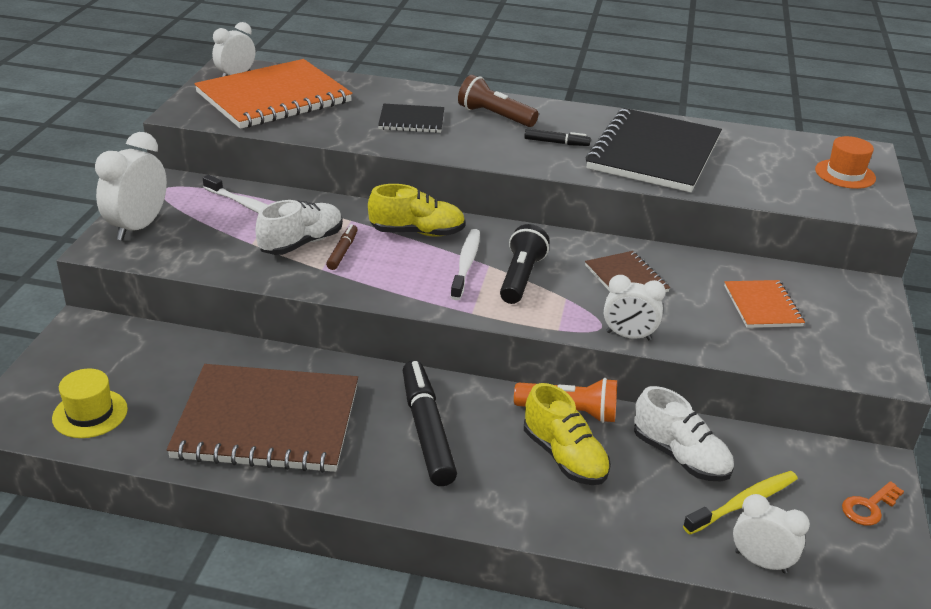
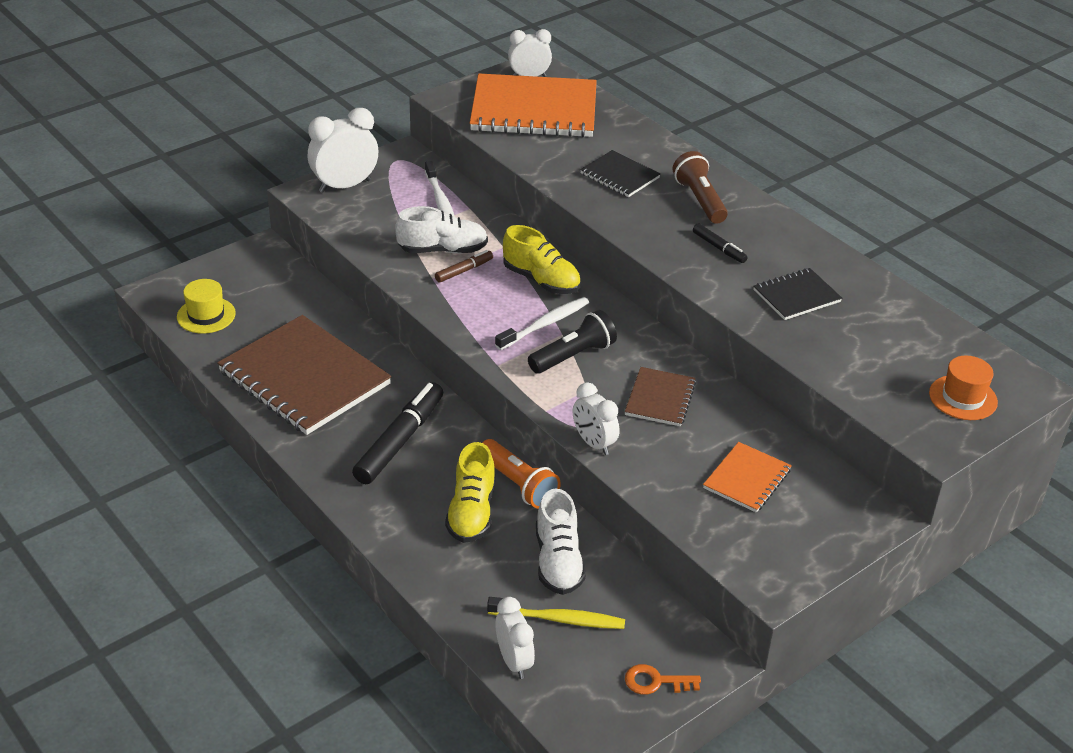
camera: 40 degrees right, 5 degrees up
black notebook [586,108,722,192] -> black notebook [753,268,842,320], size x0.49

